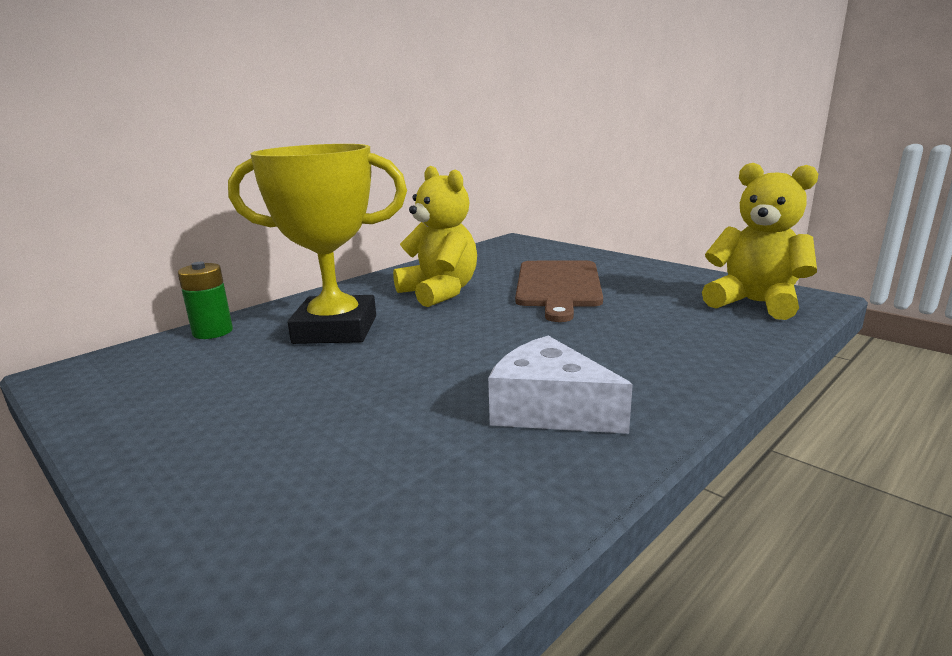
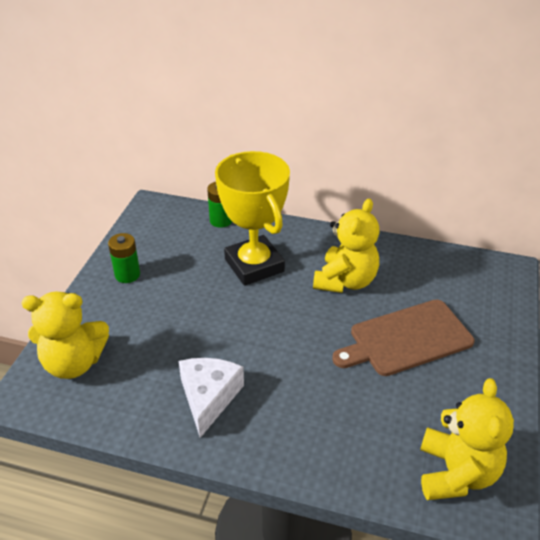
camera: 60 degrees right, 20 degrees up
none -> yellow teddy bear [22,292,109,379]
none -> green battery [108,233,140,283]

